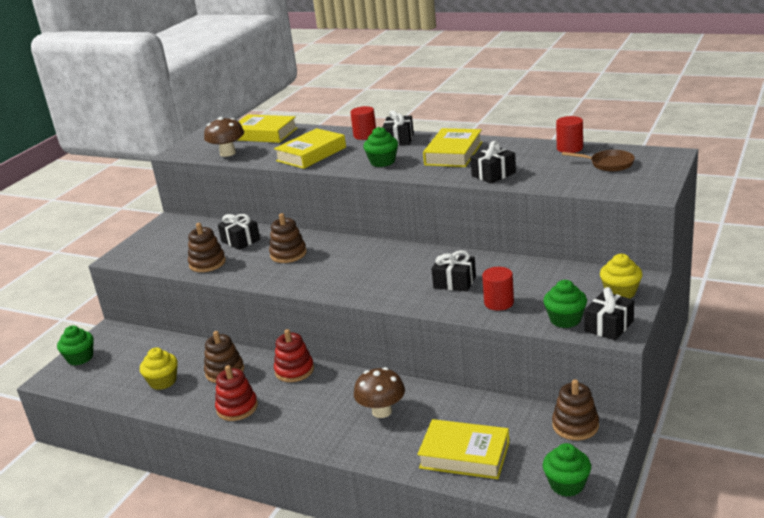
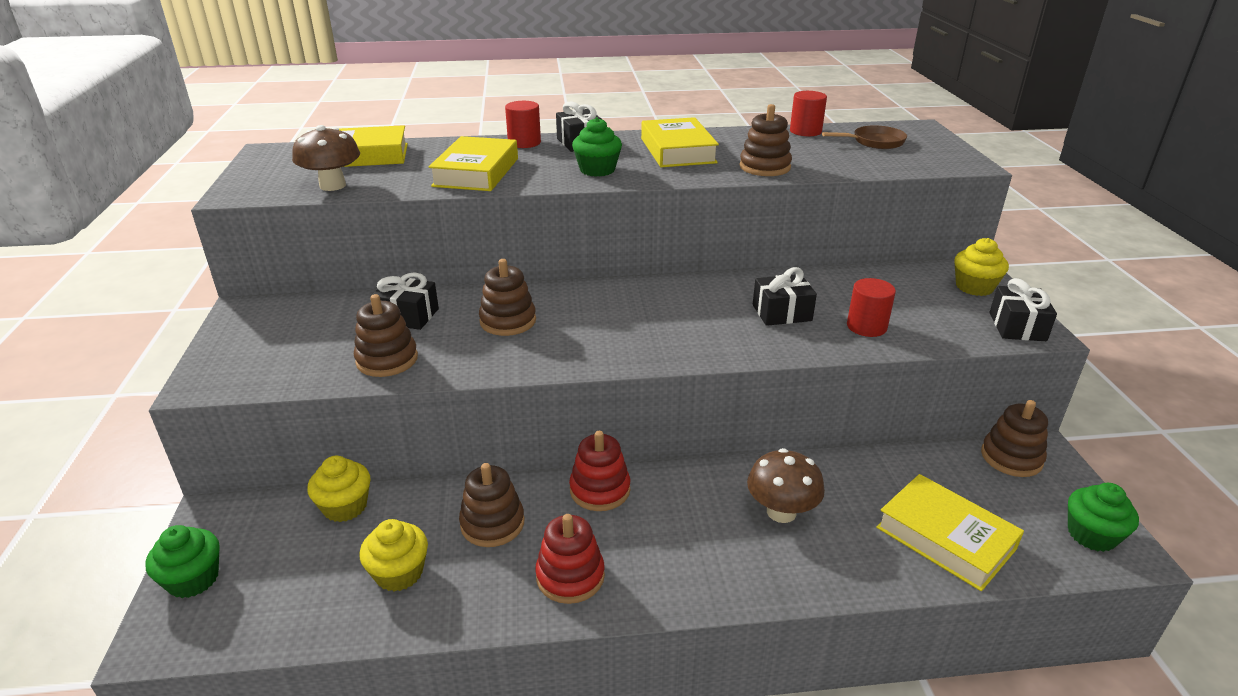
camera: 35 degrees left, 5 degrees up
yellow book [417,419,509,479] -> yellow book turned 60 degrees clockwise [876,474,1024,591]
black gift [470,141,516,184] -> brown stacking toy [739,104,792,176]
green cupcake [543,280,587,328] -> none
none -> yellow cupcake [307,456,370,522]

